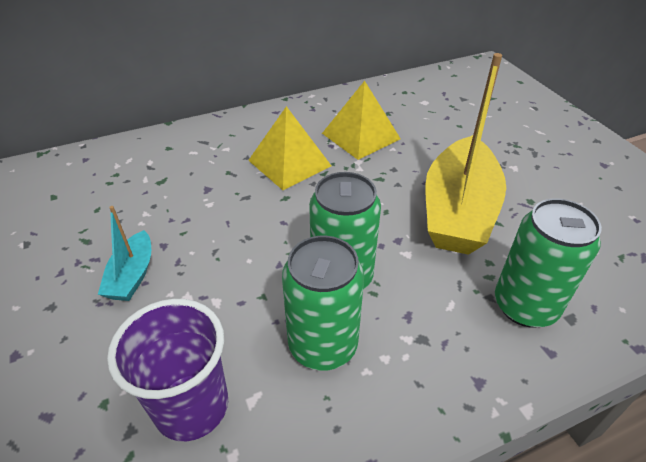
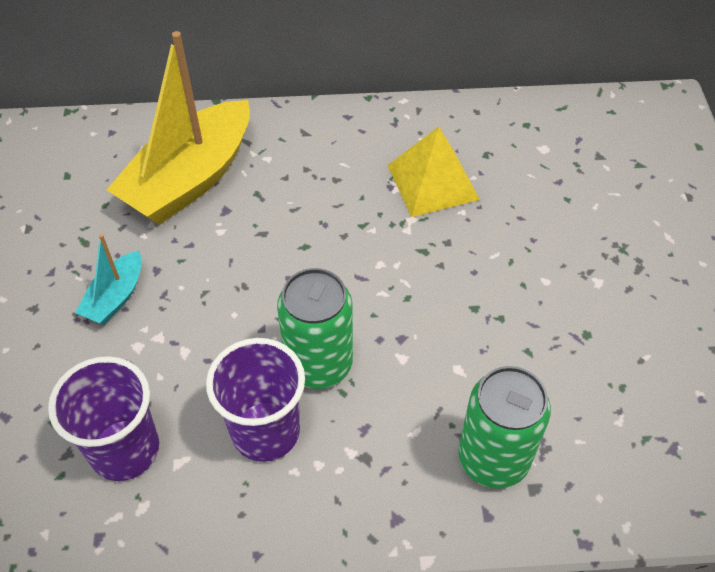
camera: 20 degrees right, 10 degrees up
yellow pyramid [248,106,331,190] -> none
green can [282,236,364,371] -> purple cup [206,338,305,462]
yellow boat [425,53,506,255] -> yellow boat moved to [106,31,250,225]

